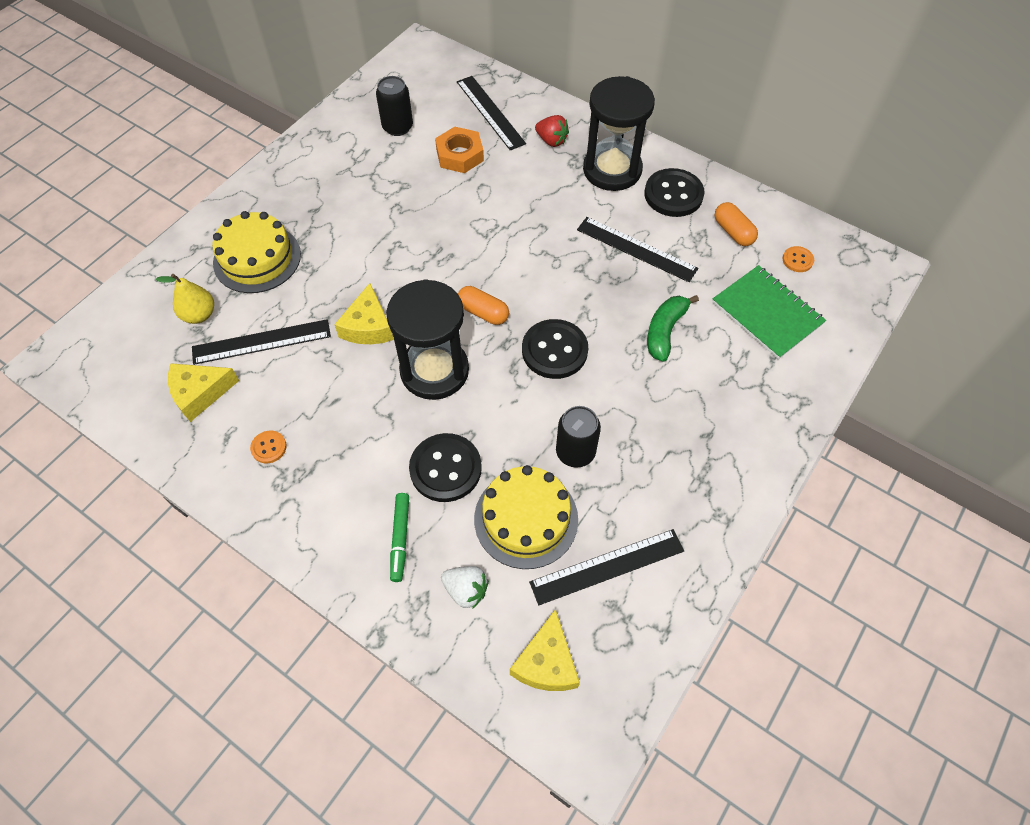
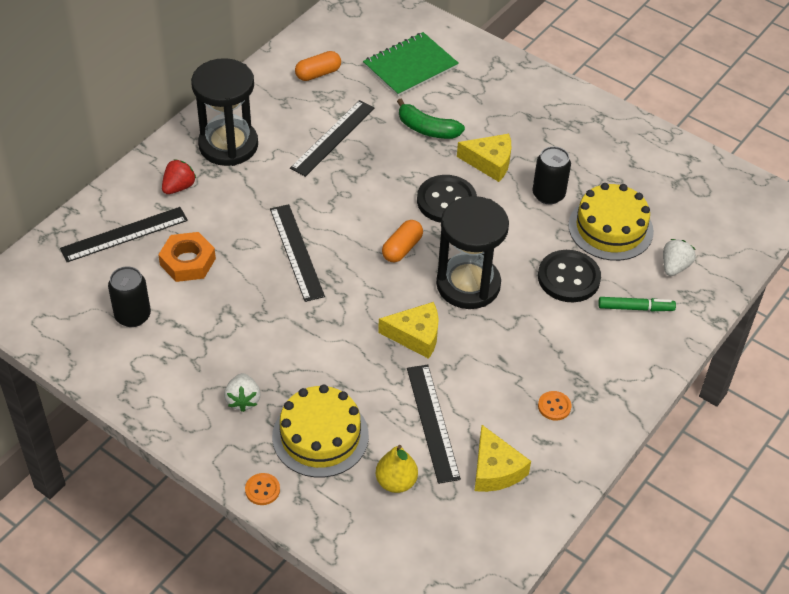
camera: 90 degrees left, 10 degrees down
yellow cheese [510,609,580,691] -> yellow cheese moved to [457,134,511,182]
black ruler [529,529,684,605] -> black ruler moved to [270,204,325,302]
black button [644,168,705,217] -> none
orange button [782,246,814,272] -> orange button moved to [245,473,280,505]
none -> white strawberry [224,373,261,412]

